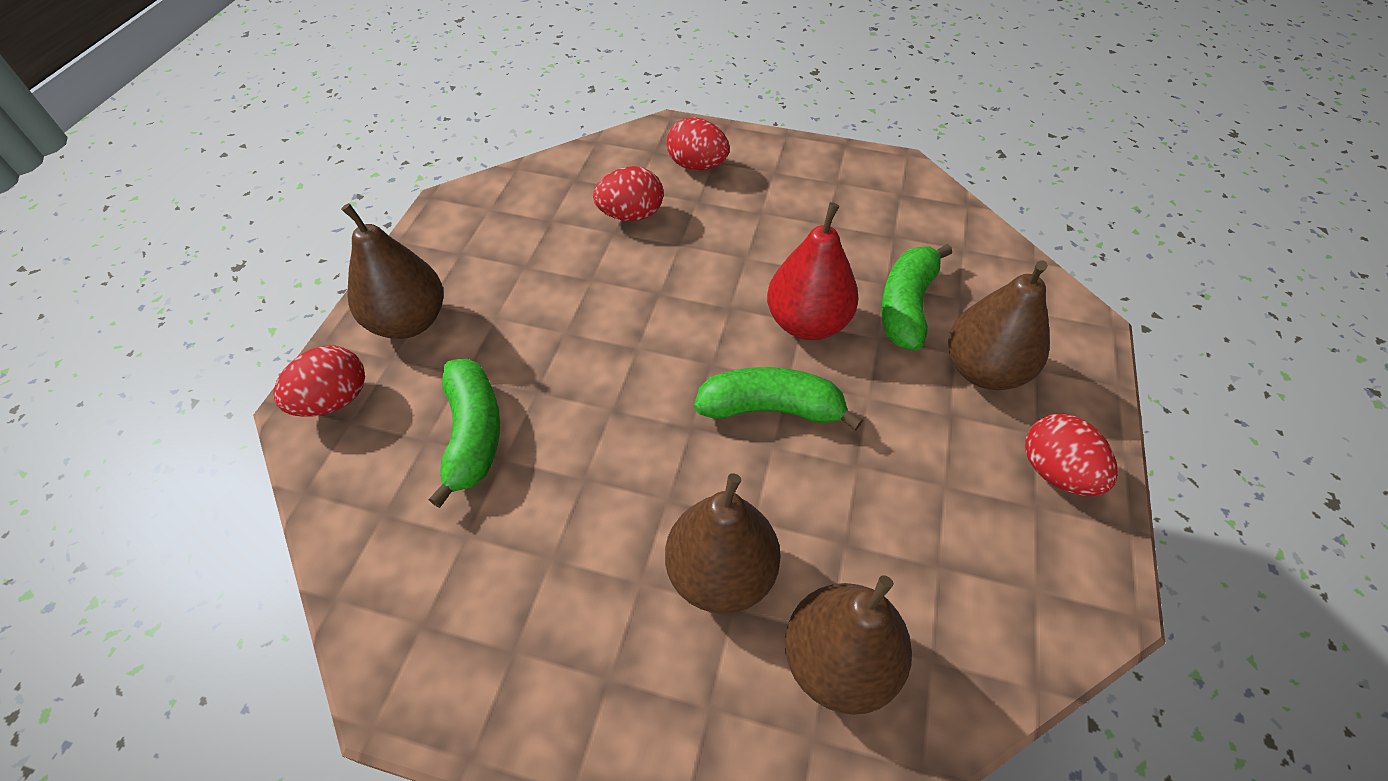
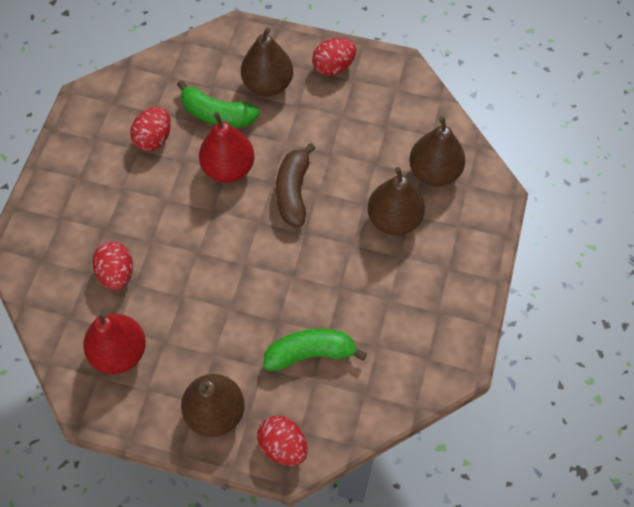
camera: 90 degrees left, 10 degrees up
red egg [666,117,730,170] -> red egg moved to [130,106,171,151]
green banana [694,367,863,431] -> brown banana [276,143,315,227]
none -> red pear [83,311,146,374]

